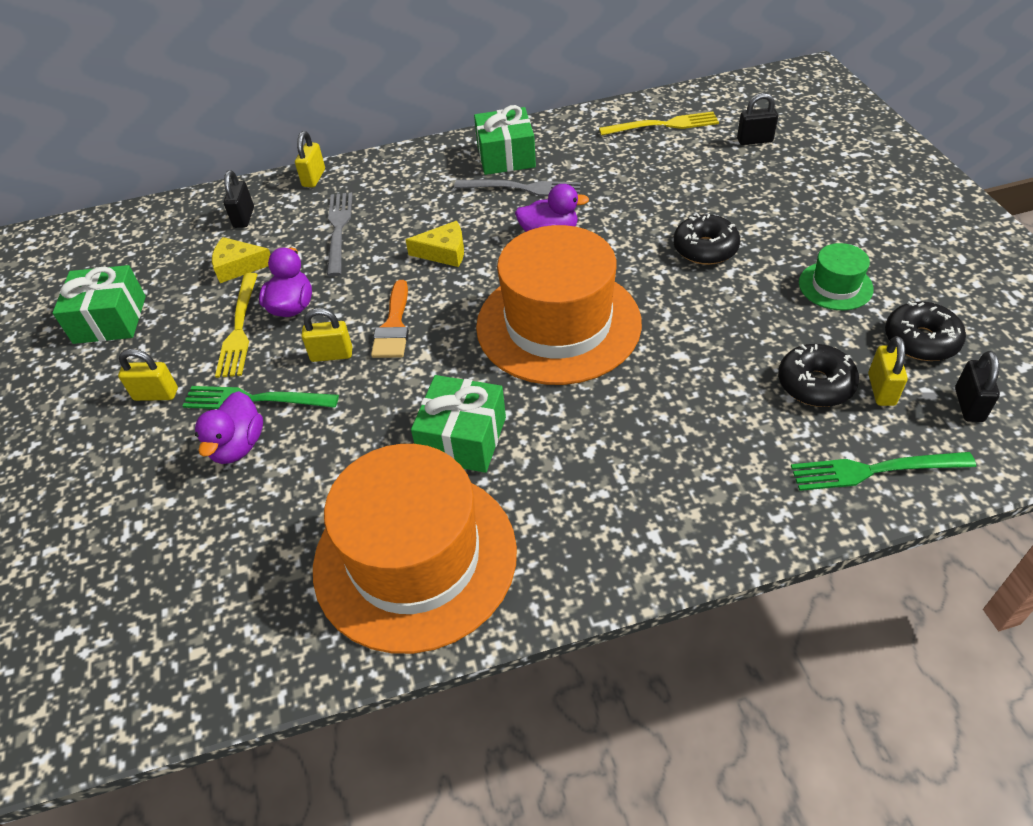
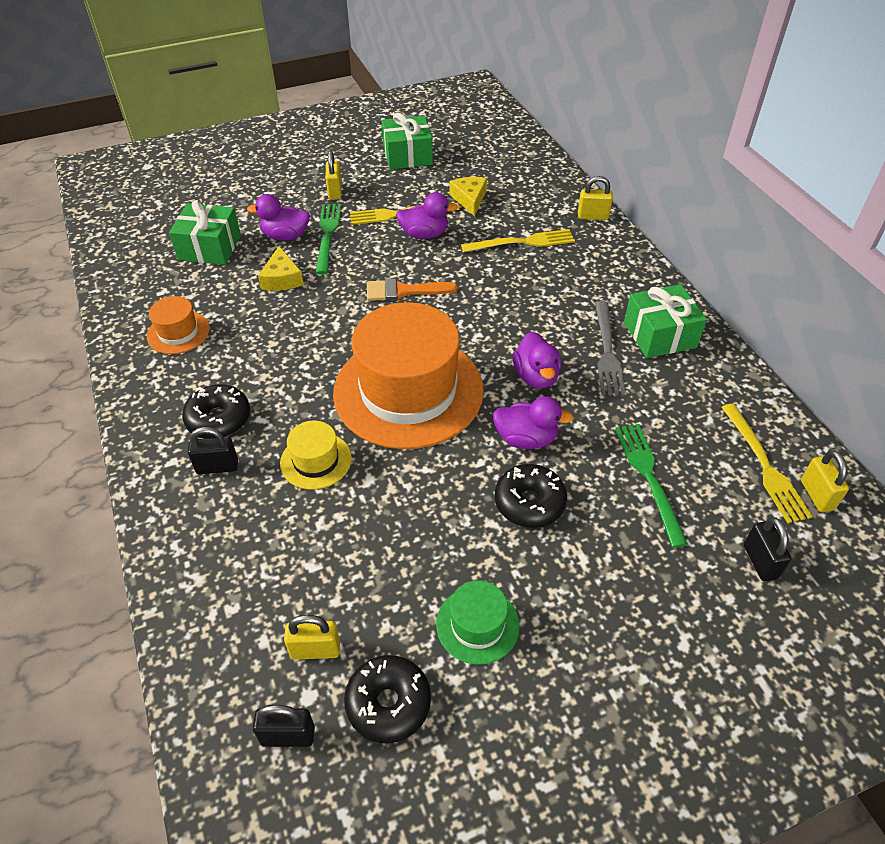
camera: 80 degrees right, 0 degrees up
black padlock [223,170,254,228] -> black padlock moved to [188,427,238,474]
yellow padlock [301,308,352,362] -> yellow padlock moved to [801,450,849,512]
orange hat [313,444,517,654] -> orange hat [147,296,210,354], size x0.44
grey fork [327,192,353,277] -> yellow fork [461,229,575,252]
yellow cheese [406,221,464,267] -> yellow cheese moved to [258,246,304,291]
green gift [411,375,506,473] -> green gift moved to [169,200,241,265]
black donut [778,344,859,407] -> black donut moved to [182,384,250,439]
green fork [791,452,976,491] -> green fork moved to [615,424,688,548]
none -> yellow hat [280,421,352,490]
none -> purple duck [493,397,573,449]

